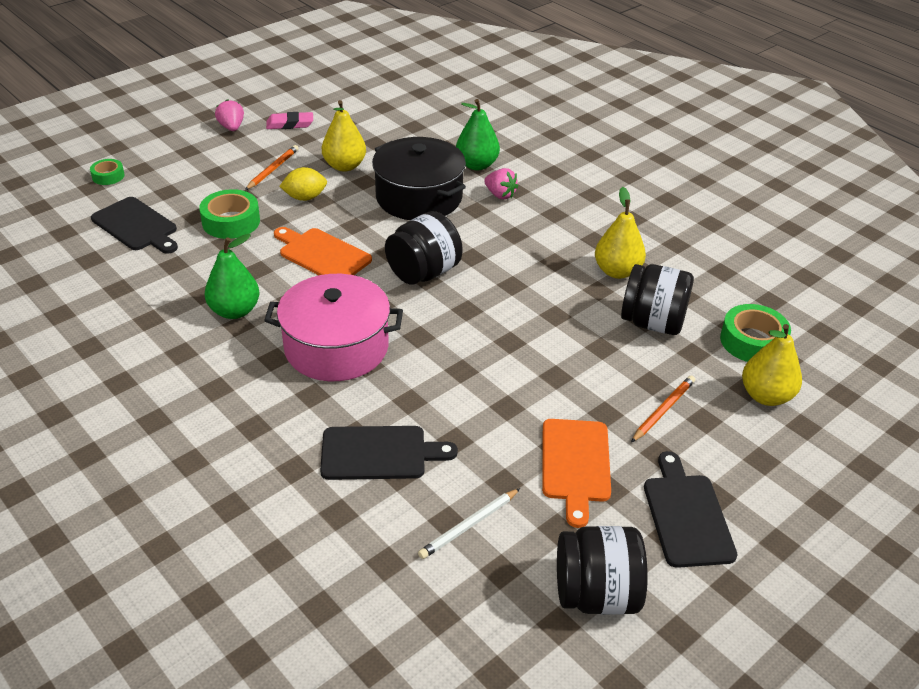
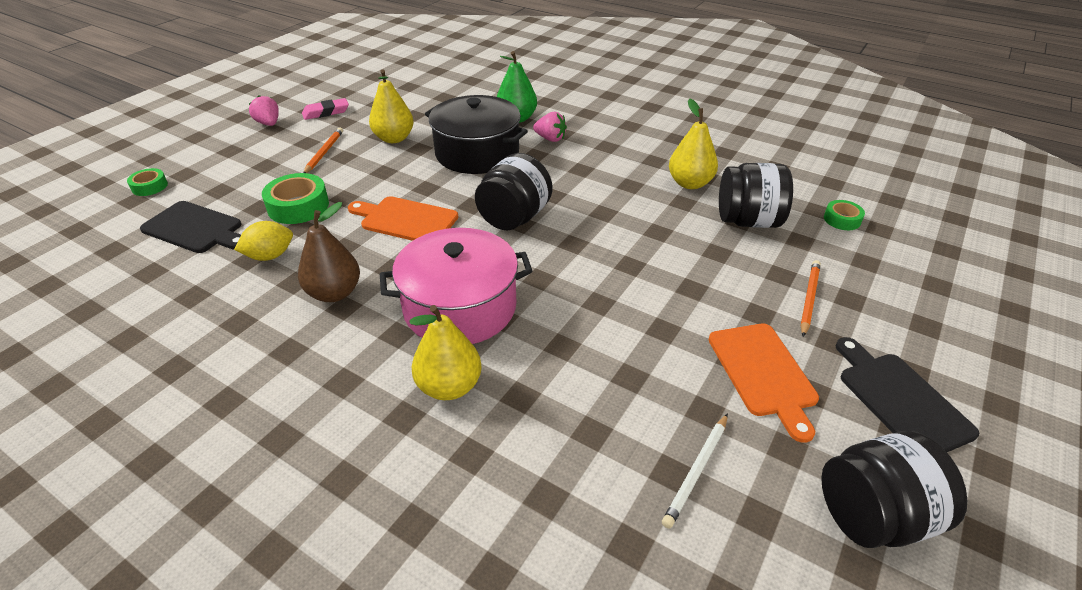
camera: 15 degrees left, 0 degrees up
green pear [205,234,259,319] -> brown pear [298,202,360,302]
yellow lemon [279,167,327,201] -> yellow lemon moved to [234,221,293,261]
black cutting board [320,426,458,480] -> none
green tape [720,304,791,362] -> green tape [824,200,865,230], size x0.58
yellow pear [742,324,802,406] -> yellow pear moved to [409,305,482,400]

